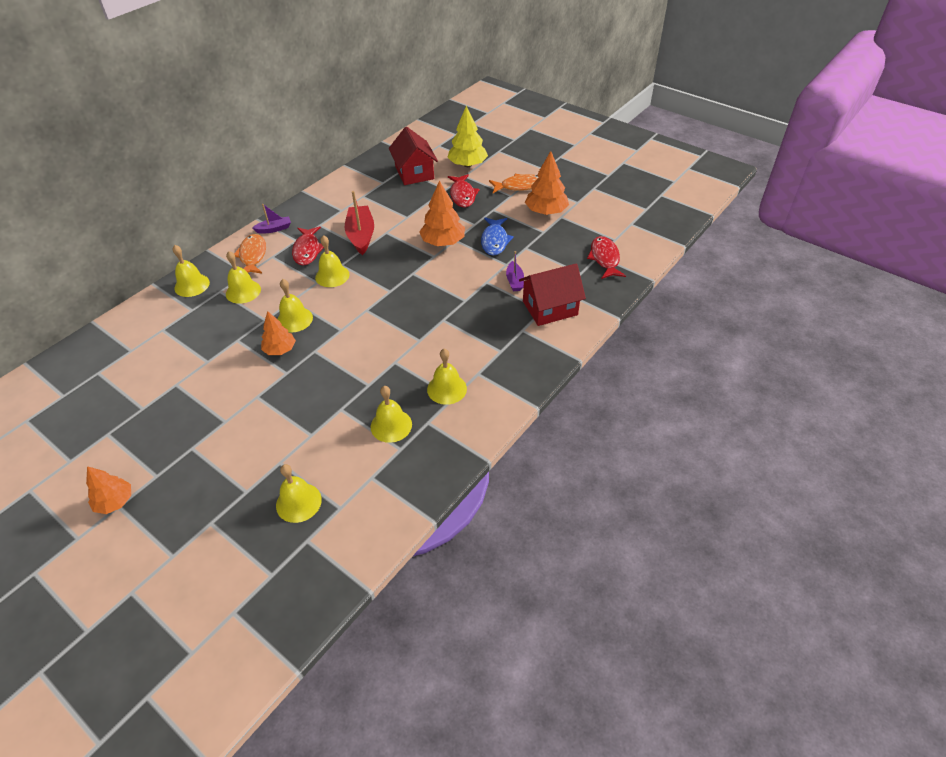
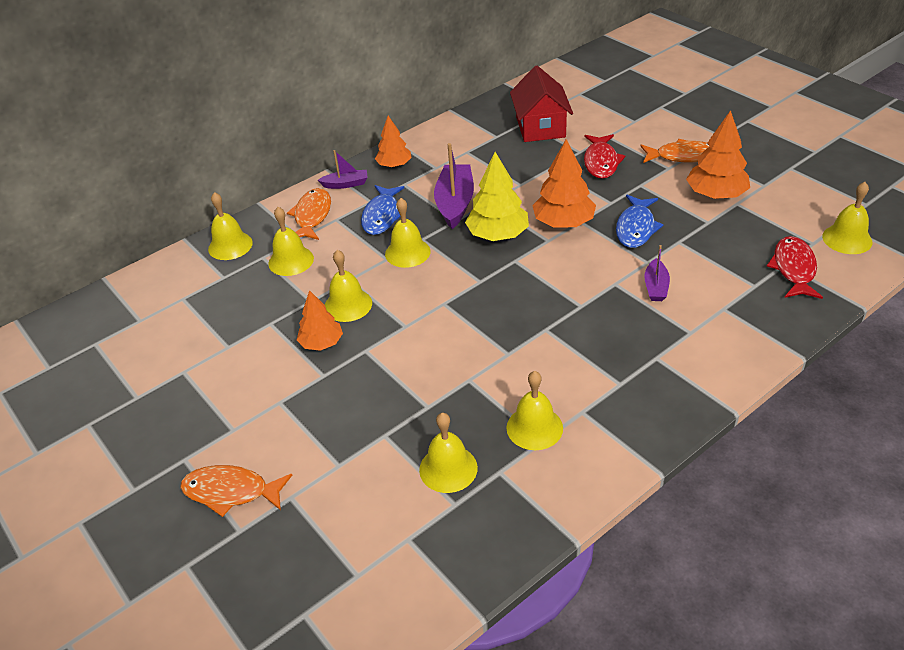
camera: 15 degrees right, 5 degrees down
orange tree [86,466,131,514] -> orange tree moved to [375,116,412,168]
yellow bell [276,464,322,523] -> yellow bell moved to [822,182,872,254]
red fish [292,226,324,266] -> blue fish [361,185,407,235]
red boat [345,191,374,255] -> purple boat [434,143,474,229]
yellow tree [447,106,488,167] -> yellow tree moved to [465,152,529,241]
red house [519,264,586,326] -> none
none -> orange fish [180,465,292,517]

